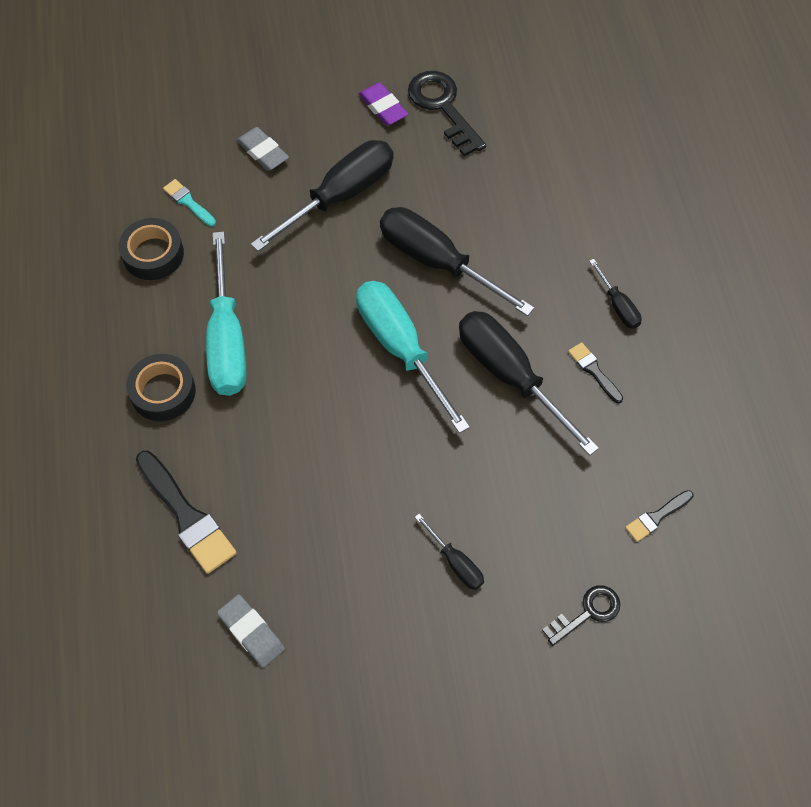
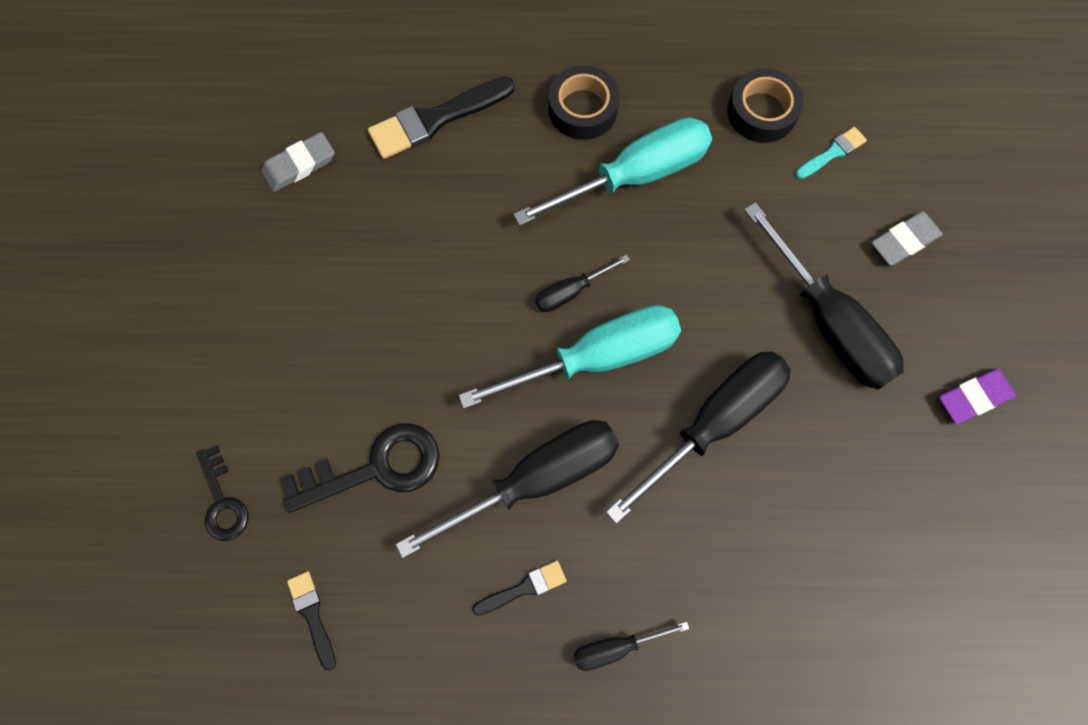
camera: 100 degrees right, 10 degrees up
turquoise screwdriver [206,231,246,396] -> turquoise screwdriver turned 150 degrees clockwise [513,117,712,226]
black key [408,71,486,157] -> black key moved to [281,423,440,513]
black screwdriver [415,514,484,590] -> black screwdriver moved to [536,255,630,312]

